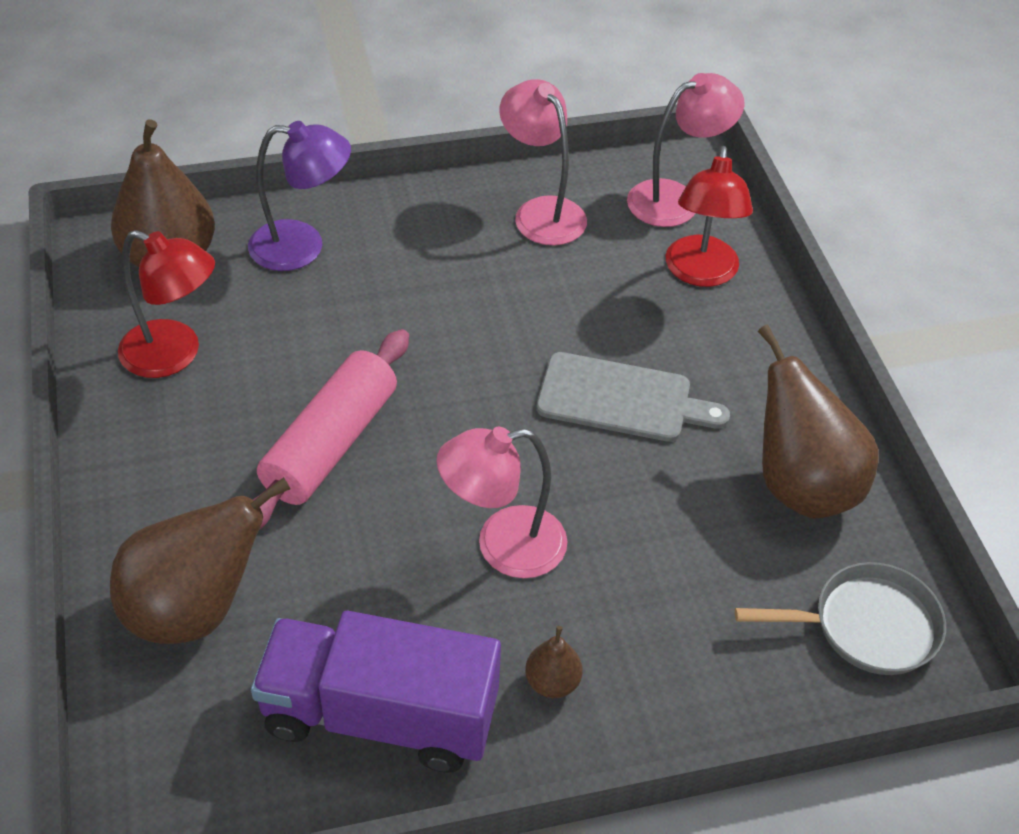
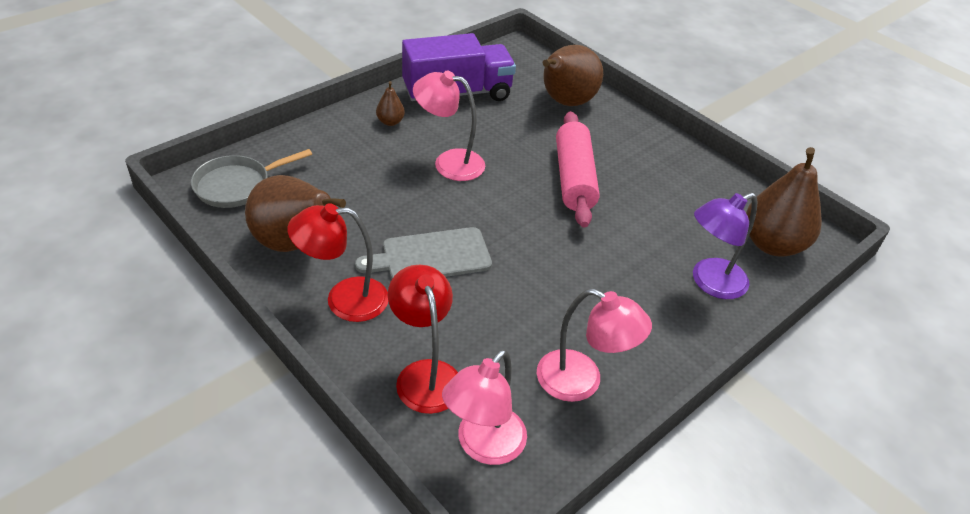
camera: 150 degrees right, 5 degrees down
red lamp [118,230,215,378] -> red lamp moved to [287,203,388,322]
pink lamp [436,427,567,578] -> pink lamp turned 120 degrees counterclockwise [413,71,485,181]

